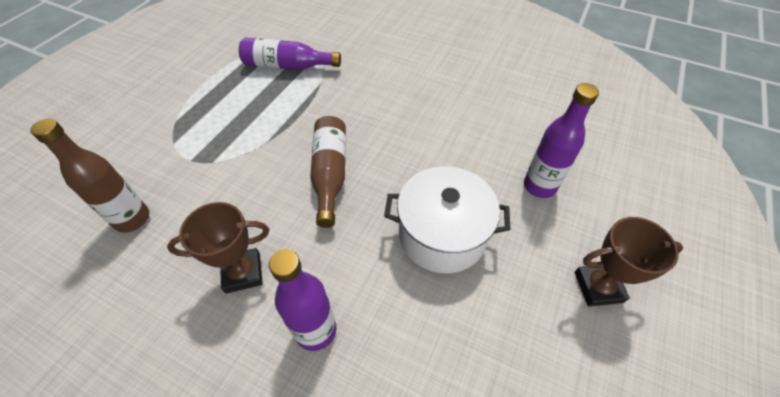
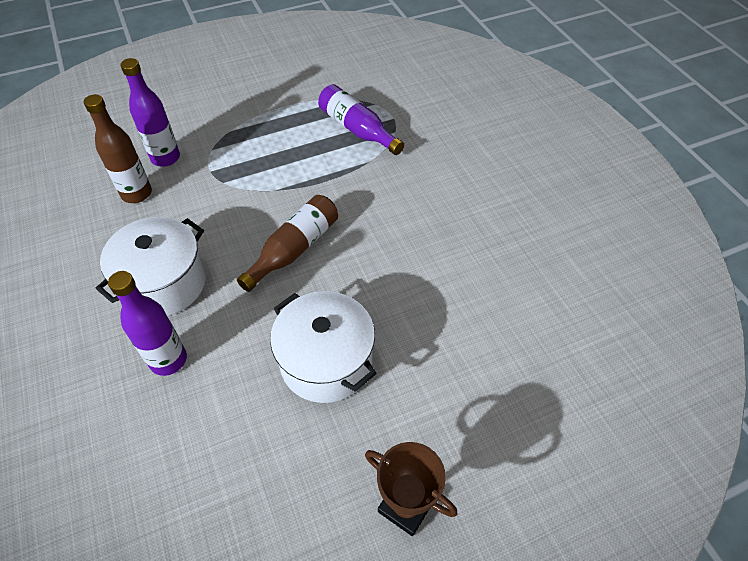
camera: 40 degrees right, 0 degrees up
brown trophy [167,202,269,294] -> white pot [96,217,206,316]
purple bottle [524,83,599,198] -> purple bottle moved to [120,58,180,167]

